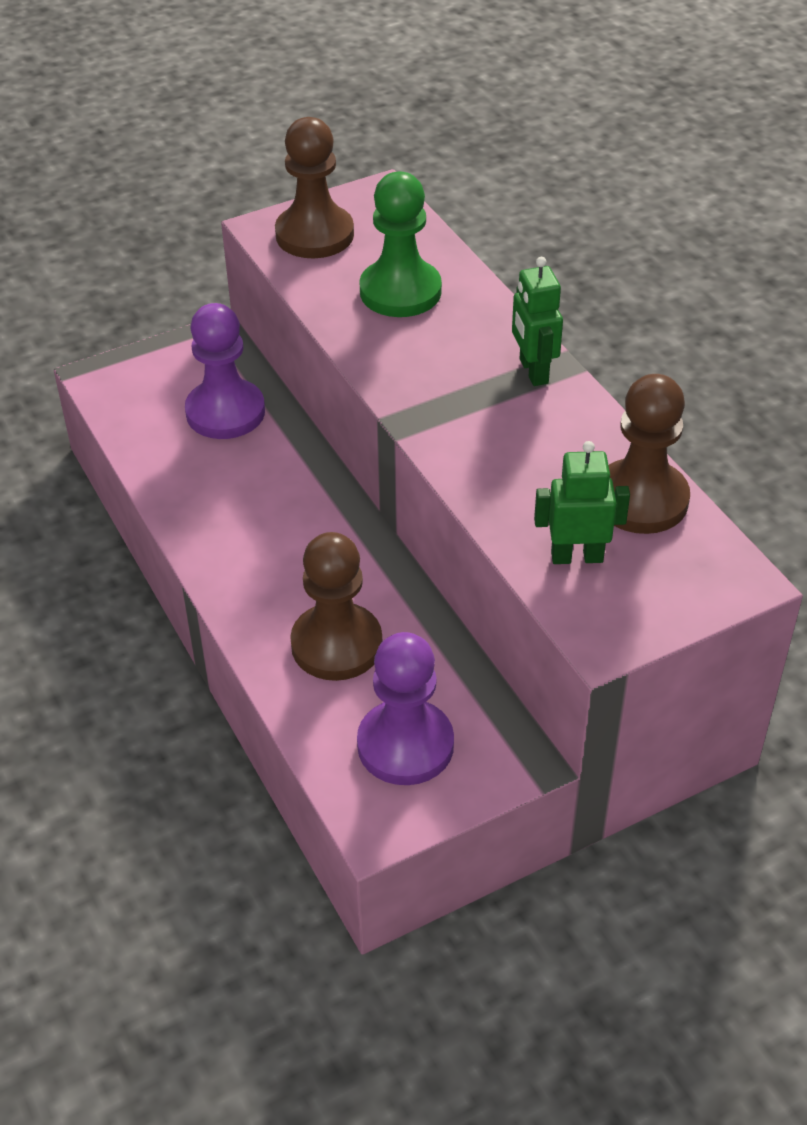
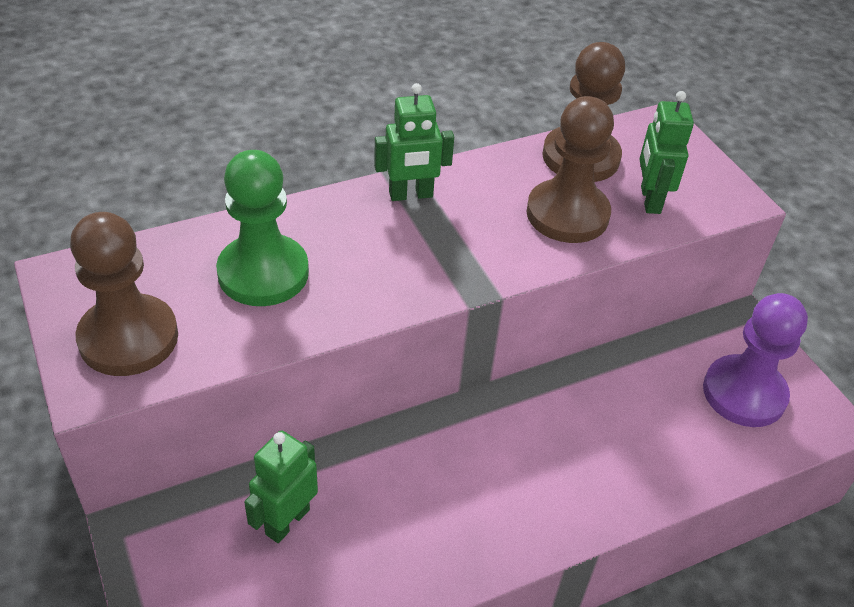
camera: 90 degrees left, 0 degrees up
purple pawn [185,303,265,439] -> green robot [244,430,318,543]
brown pawn [290,532,382,681] -> brown pawn moved to [526,96,614,243]

